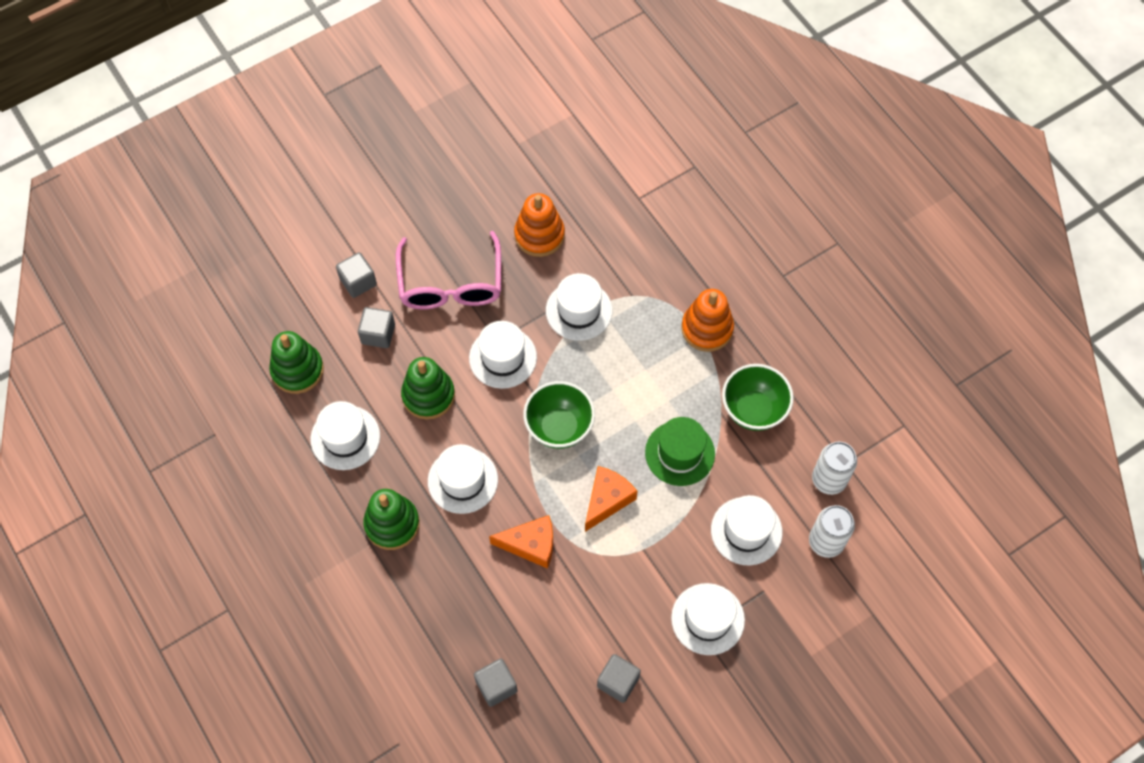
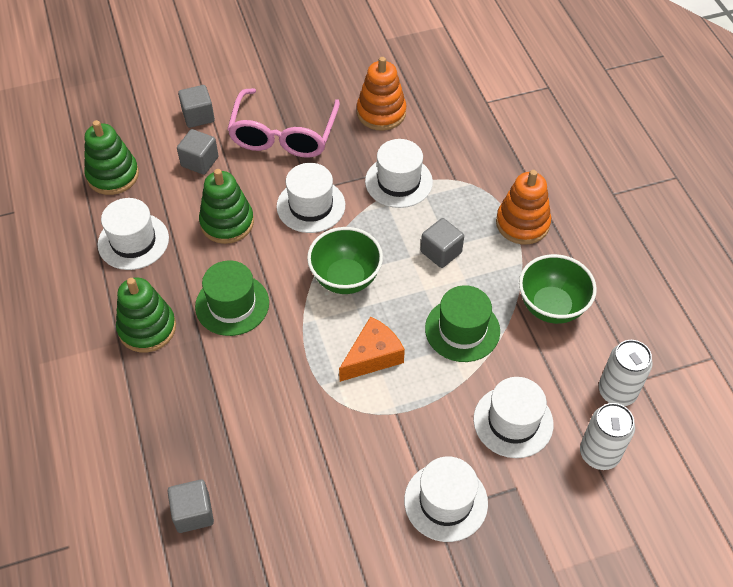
camera: 15 degrees right, 10 degrees down
white hat [428,444,498,514] -> green hat [195,260,269,336]
orange cheese [489,515,553,569] -> none
grey cube [597,654,641,703] -> grey cube moved to [421,218,464,268]

